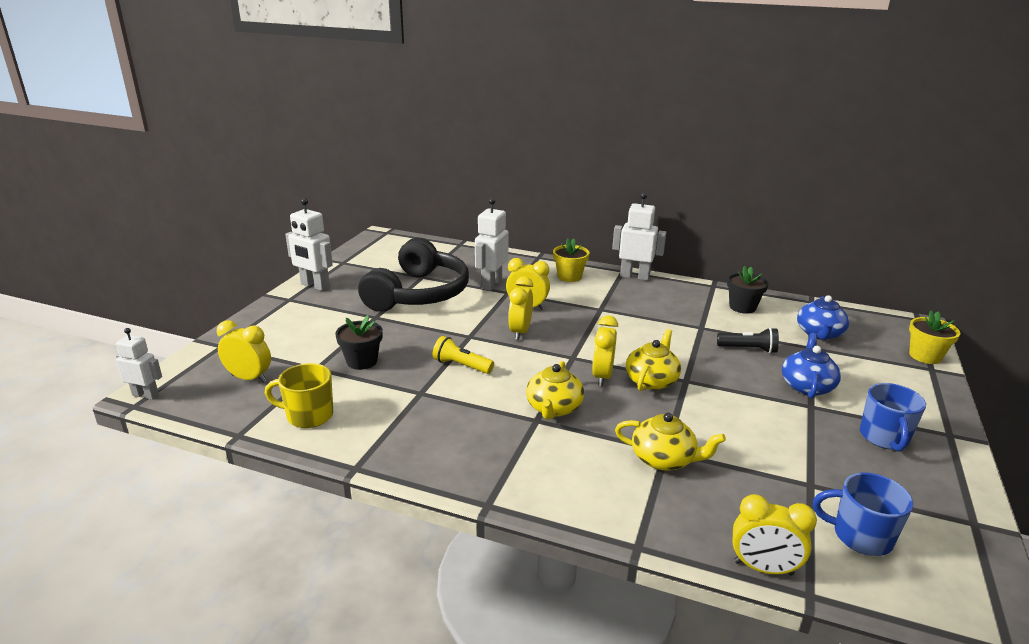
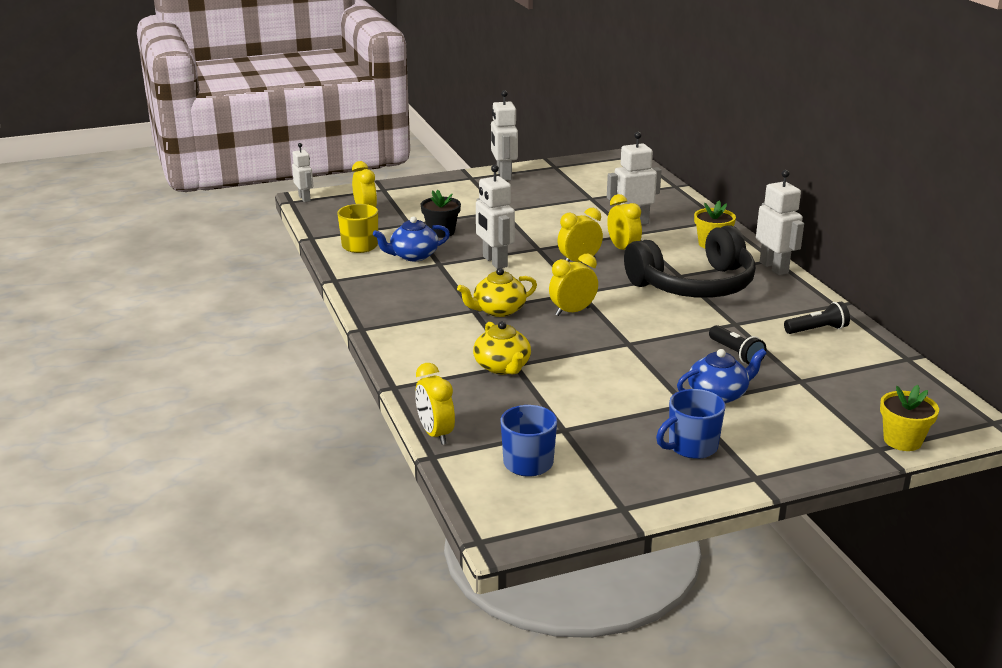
camera: 50 degrees right, 0 degrees up
black headphones [358,238,469,312] -> black headphones moved to [624,225,756,298]
yellow flashlight [433,336,494,374] -> white robot [476,164,515,269]
yellow teapot [626,329,681,391] -> none
black flower pot [727,266,768,314] -> black flashlight [784,301,850,334]
blue teapot [797,295,849,340] -> blue teapot moved to [373,216,450,261]

